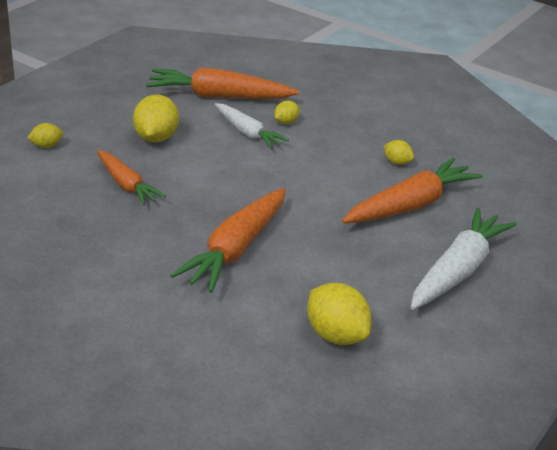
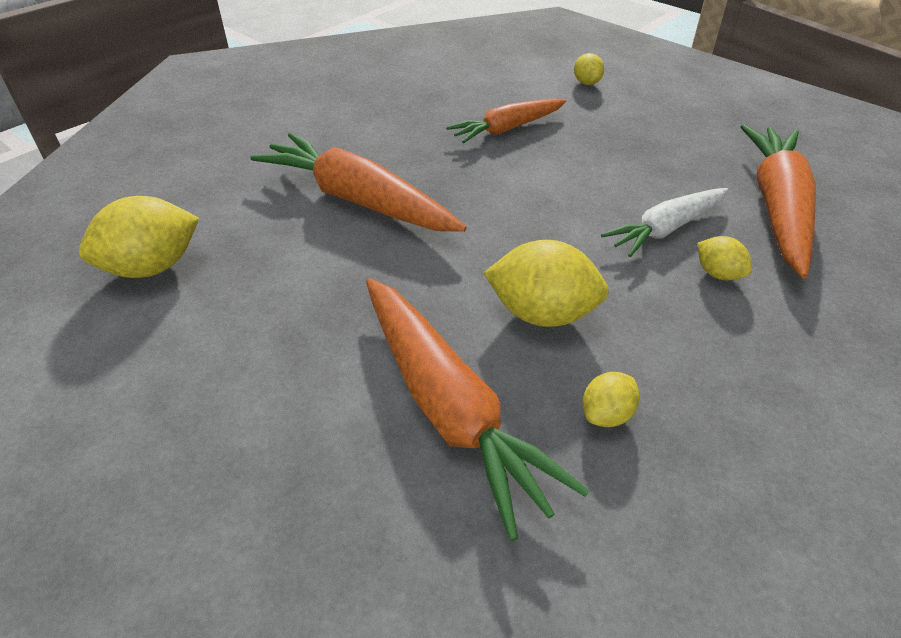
camera: 100 degrees right, 10 degrees up
yellow lemon [133,95,179,142] -> yellow lemon moved to [484,240,609,327]
white carrot [411,208,517,310] -> none

